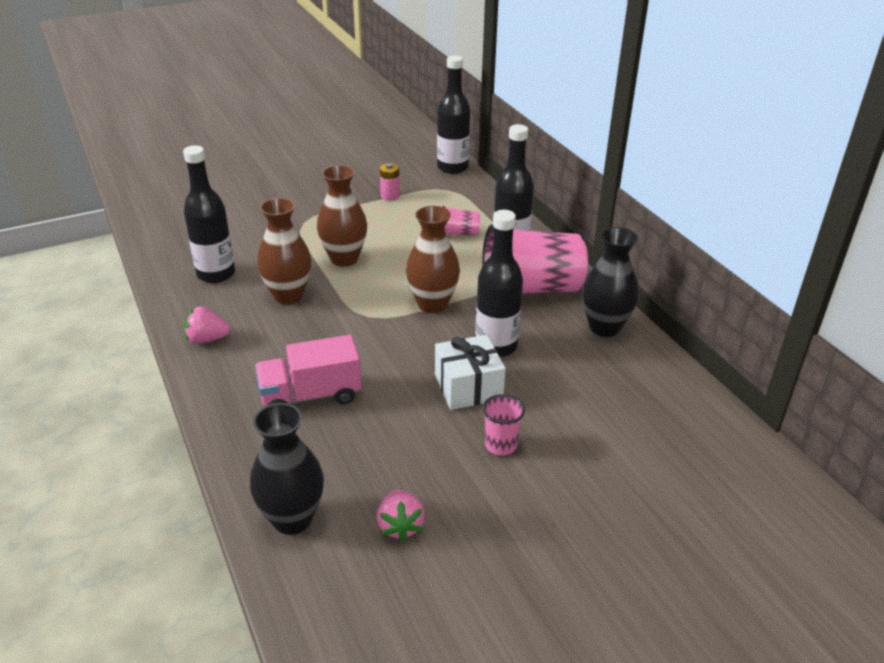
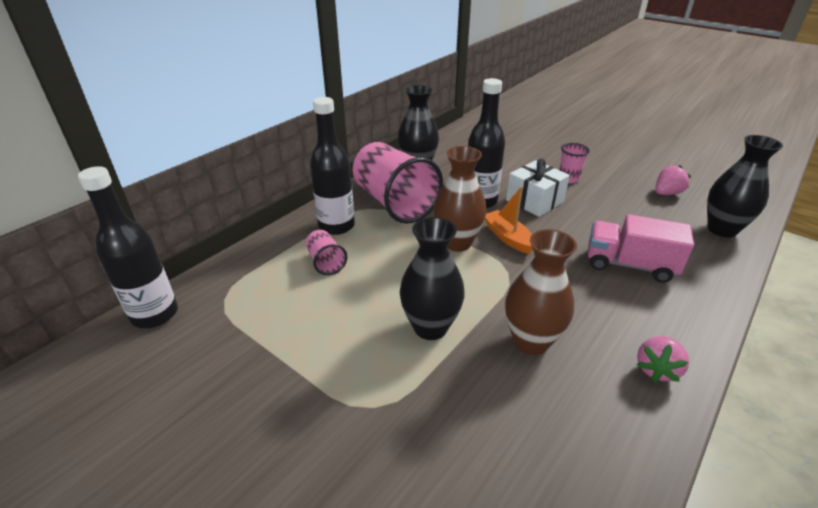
camera: 115 degrees left, 0 degrees up
black bottle [183,145,235,283] -> none
pink strawberry [184,306,230,344] -> pink strawberry turned 60 degrees clockwise [637,336,689,382]
pink truck [255,335,362,406] -> pink truck turned 150 degrees clockwise [588,214,694,283]
brown vase [317,165,367,267] -> black vase [400,217,465,340]
pink battery [380,163,400,201] -> none
none -> orange boat [485,186,533,254]

